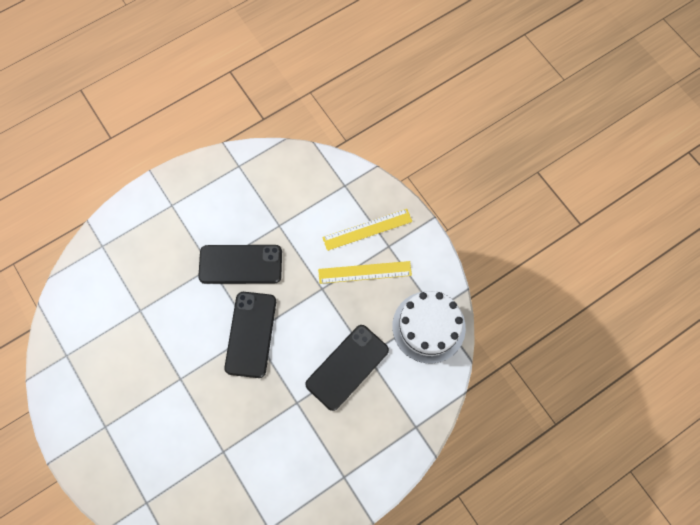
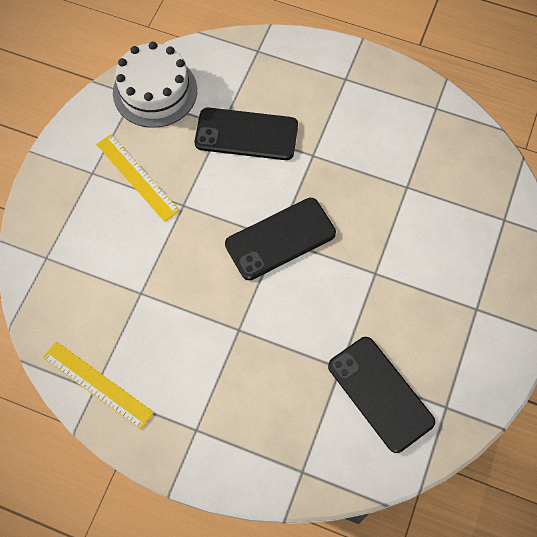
camera: 125 degrees left, 5 degrees down
black phone [198,245,282,284] -> black phone moved to [328,337,435,453]
yellow ruler [322,209,412,251] -> yellow ruler moved to [43,341,154,430]

